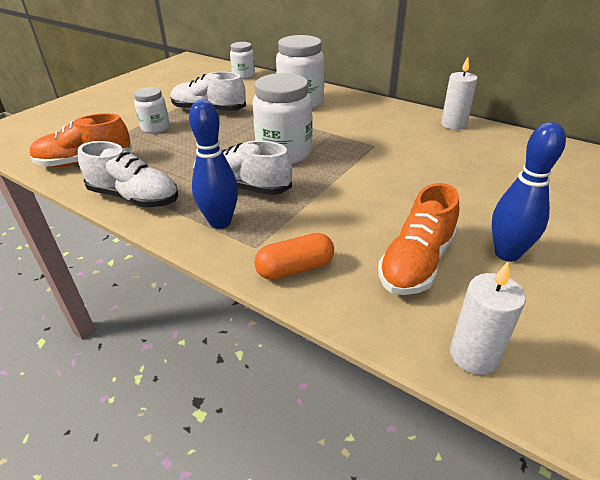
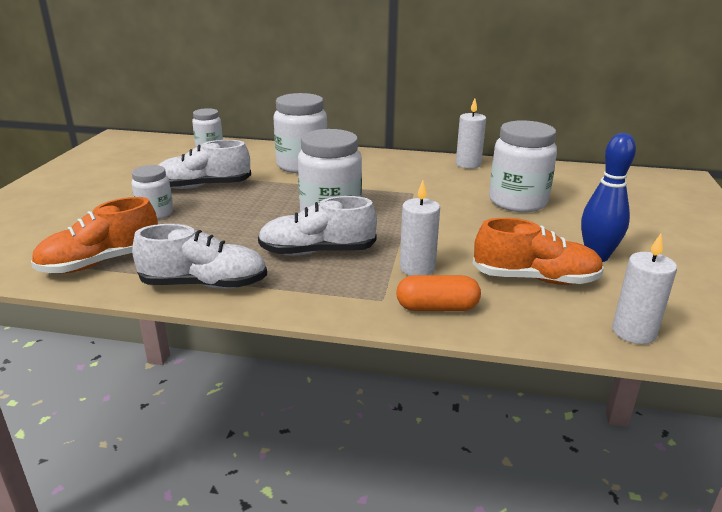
camera: 25 degrees left, 10 degrees down
blue bowling pin [189,100,238,229] -> none
orange capsule [254,233,334,280] -> orange capsule turned 45 degrees clockwise [396,275,481,311]
orange shoe [378,183,459,295] -> orange shoe turned 90 degrees counterclockwise [473,218,604,285]
none -> white candle [400,180,440,276]
none -> white jar [489,120,557,212]

